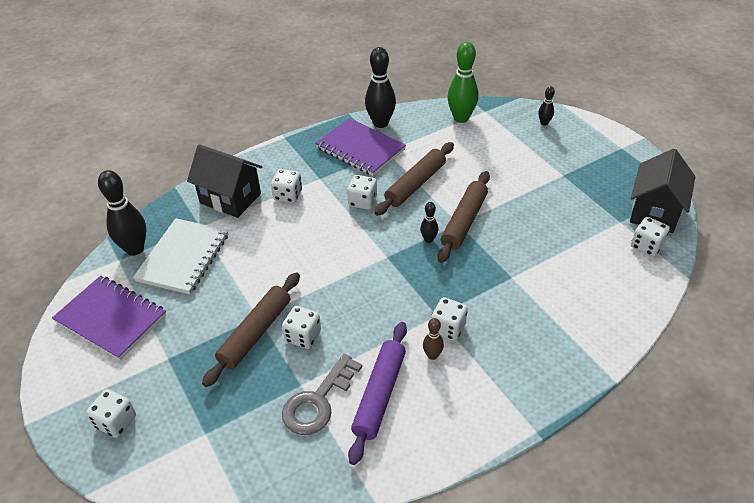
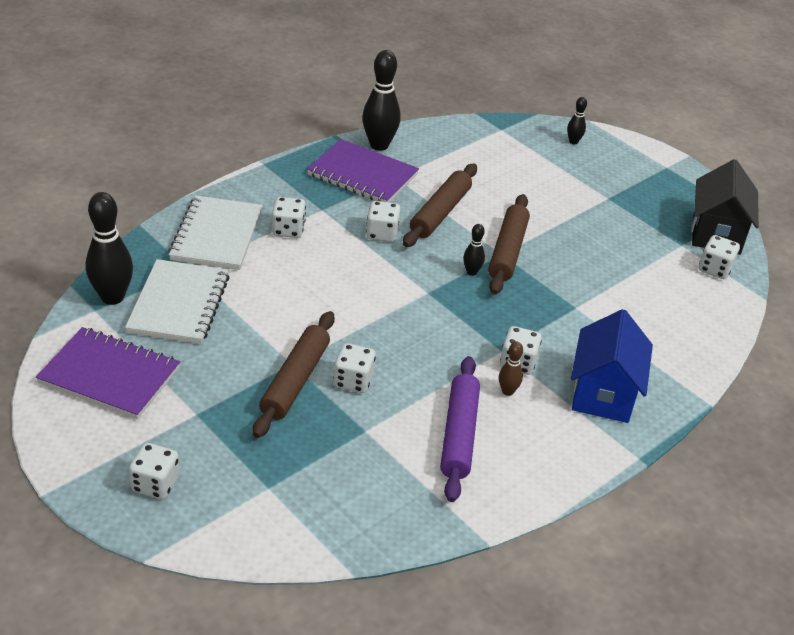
camera: 15 degrees left, 5 degrees down
black house [187,144,263,218] -> white notebook [168,195,263,270]
grey key [282,354,362,435] -> none
green bowling pin [447,42,479,123] -> none
none -> blue house [571,309,653,423]

